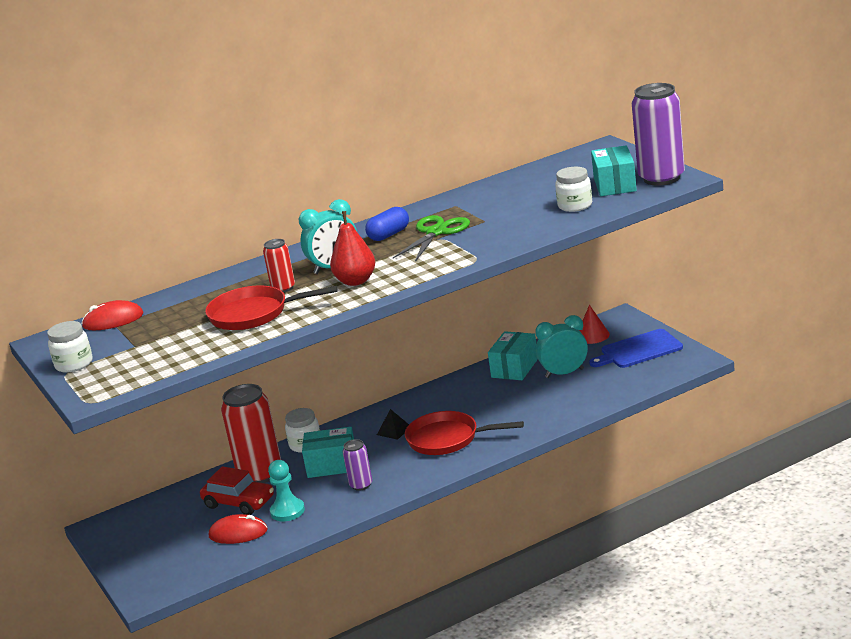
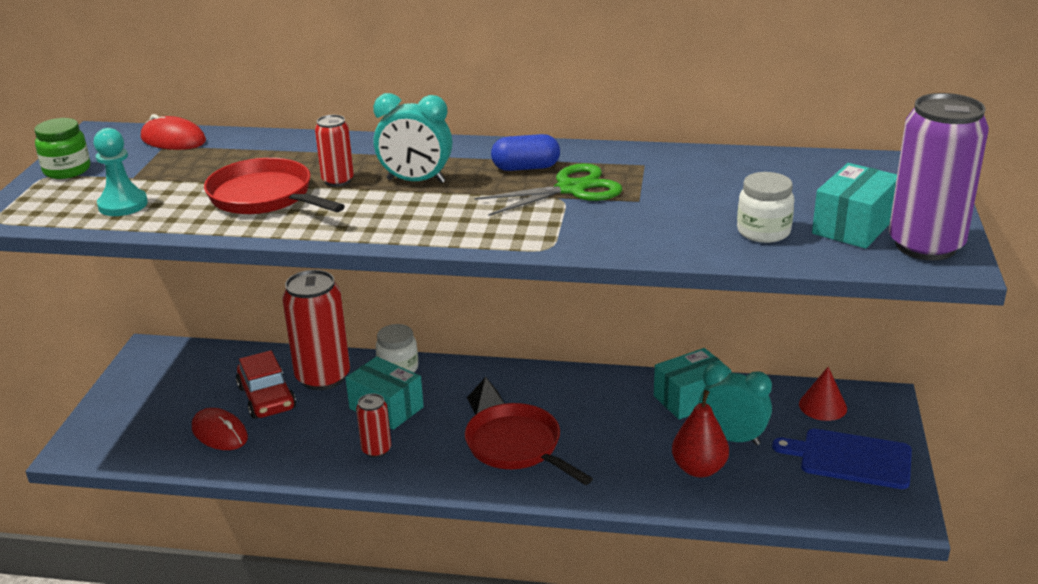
camera: 35 degrees right, 5 degrees up
white jar [47,321,93,373] -> green jar [34,118,90,179]
turquoise pawn [268,460,305,521] -> turquoise pawn moved to [93,128,148,216]
red pear [330,211,375,286] -> red pear moved to [672,390,729,477]
purple can [342,439,372,491] -> red can [356,393,391,458]

